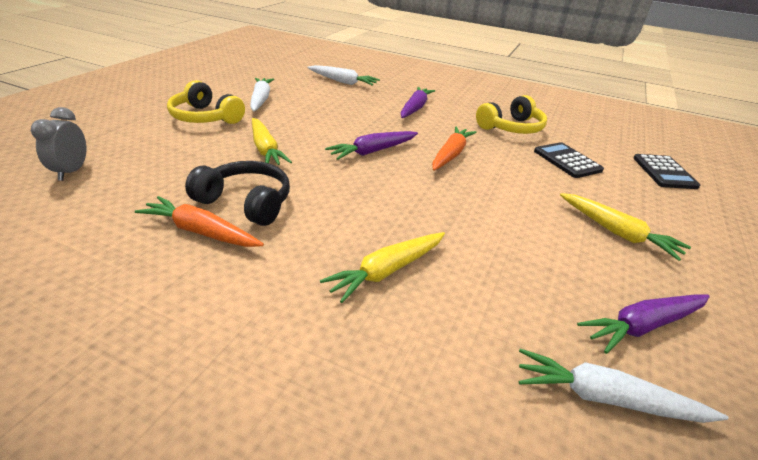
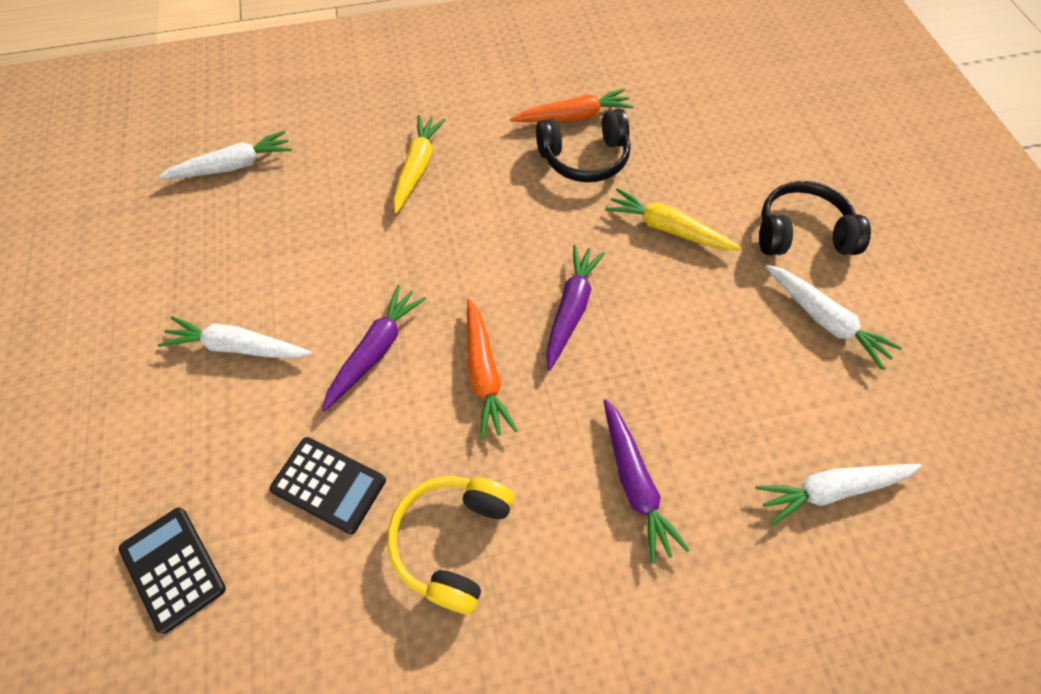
camera: 145 degrees right, 25 degrees up
grey clock [31,107,86,181] -> none
yellow headphones [167,80,245,124] -> black headphones [759,181,871,255]
yellow carrot [560,193,691,261] -> white carrot [158,316,312,359]
purple carrot [577,294,710,354] -> purple carrot moved to [322,285,426,412]

